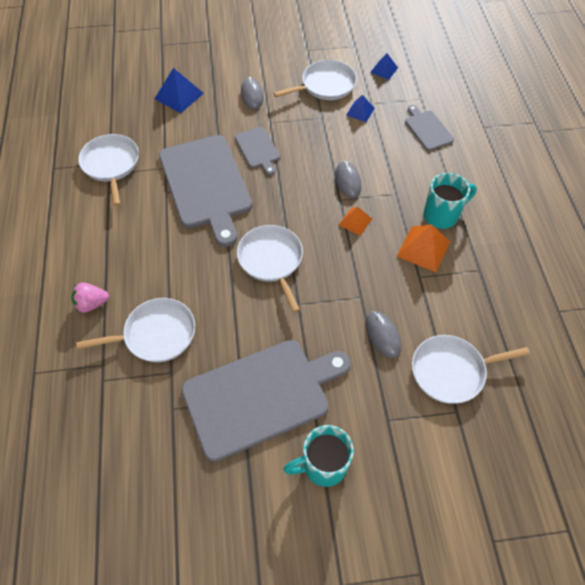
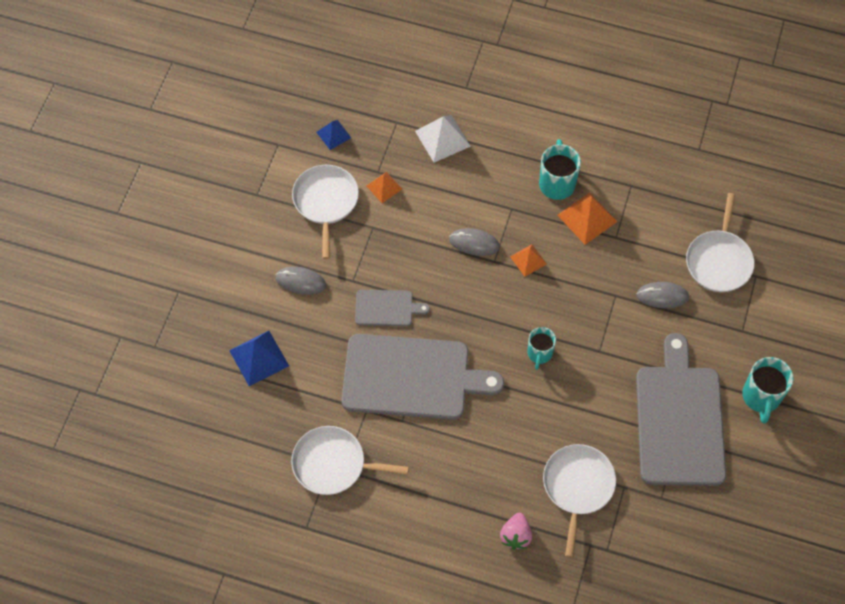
camera: 65 degrees left, 5 degrees up
white pan [237,225,303,312] -> turquoise mug [527,327,556,370]
blue pyramid [346,95,375,122] -> orange pyramid [367,172,402,203]
grey cutting board [405,105,454,151] -> white pyramid [415,115,471,163]

